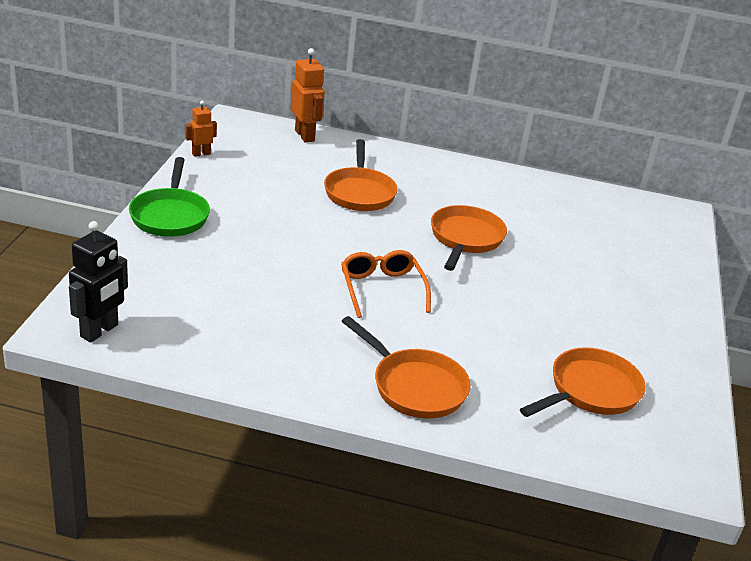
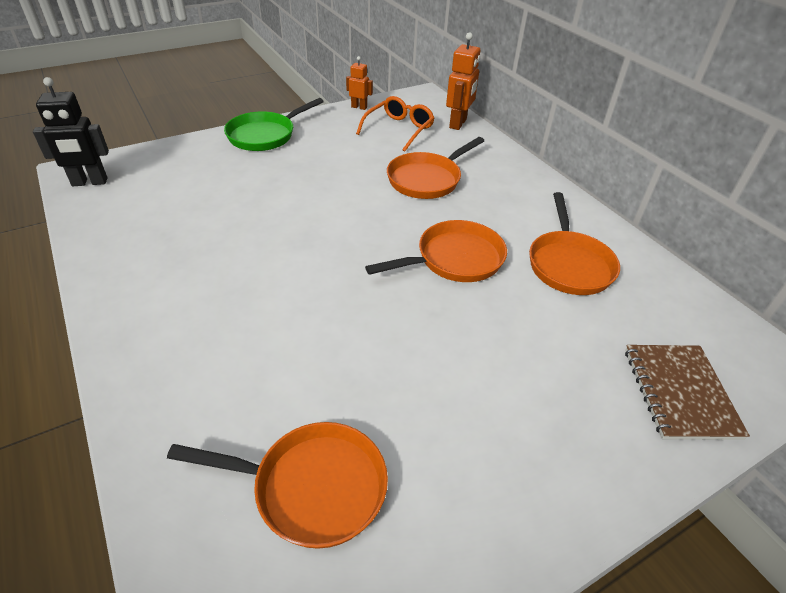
camera: 50 degrees right, 10 degrees up
orange glasses [341,250,431,318] -> orange glasses moved to [356,96,434,152]
orange pan [342,316,471,419] -> orange pan moved to [529,192,620,295]
none -> brown notebook [625,345,750,440]

